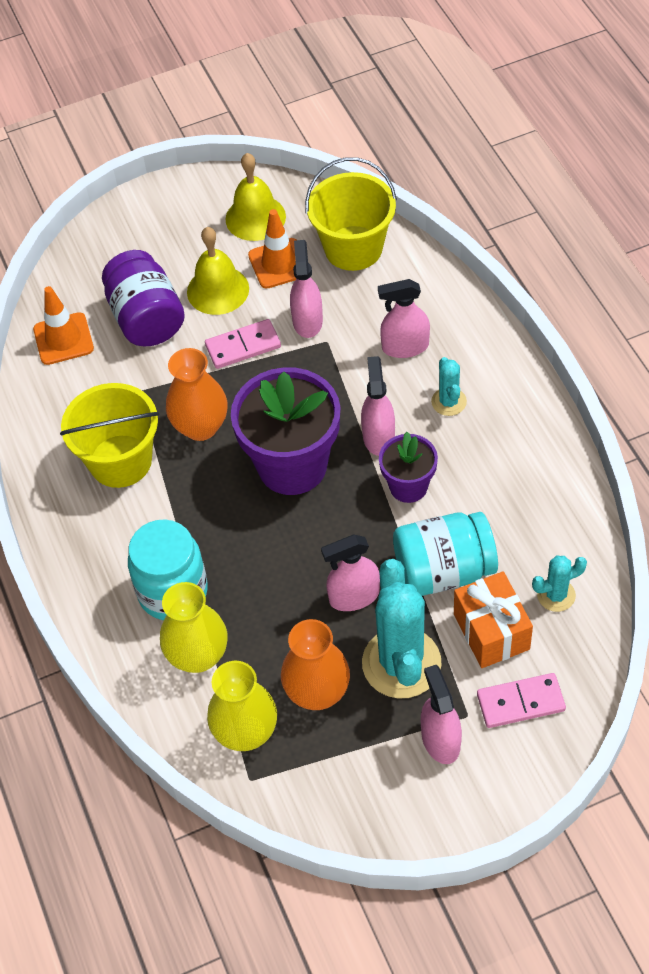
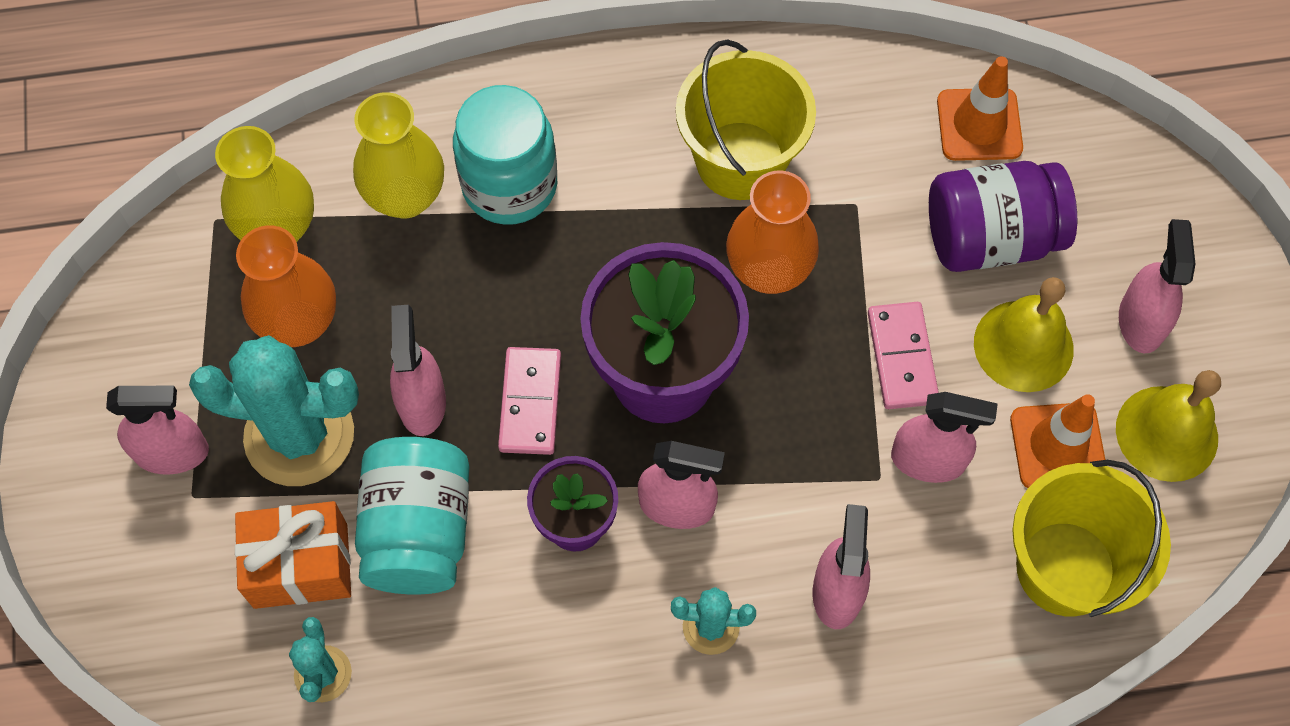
camera: 100 degrees right, 10 degrees up
pink domino [477,673,566,728] -> pink domino moved to [498,347,561,455]
none -> pink spray bottle [1119,219,1195,353]

